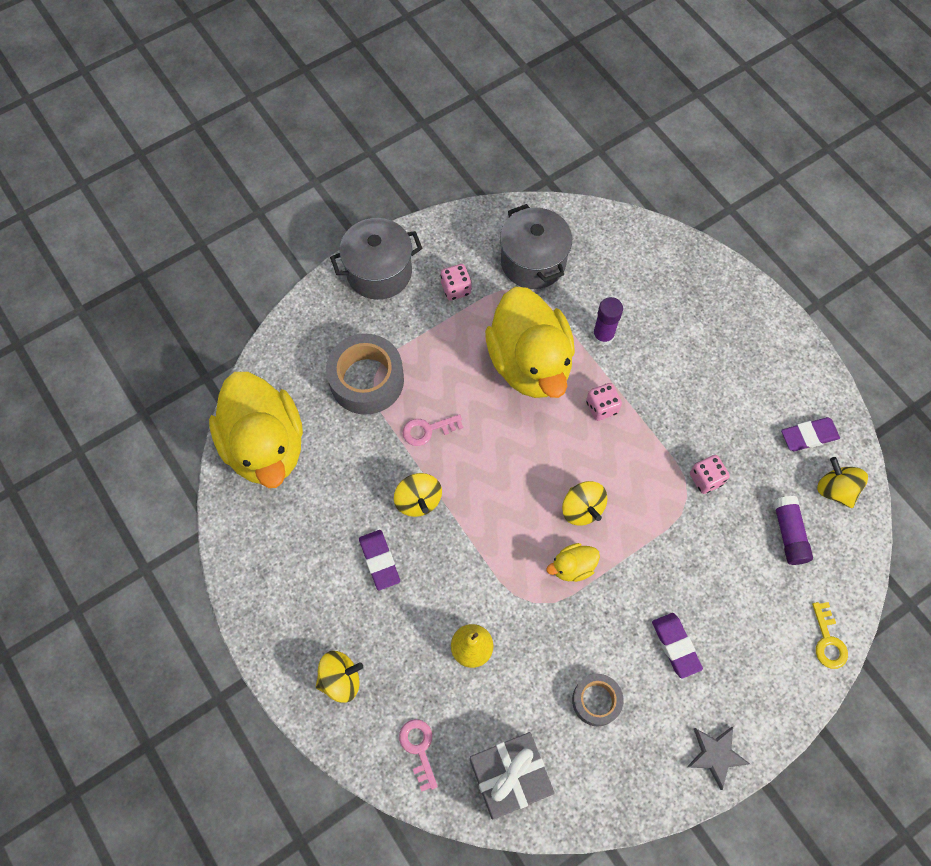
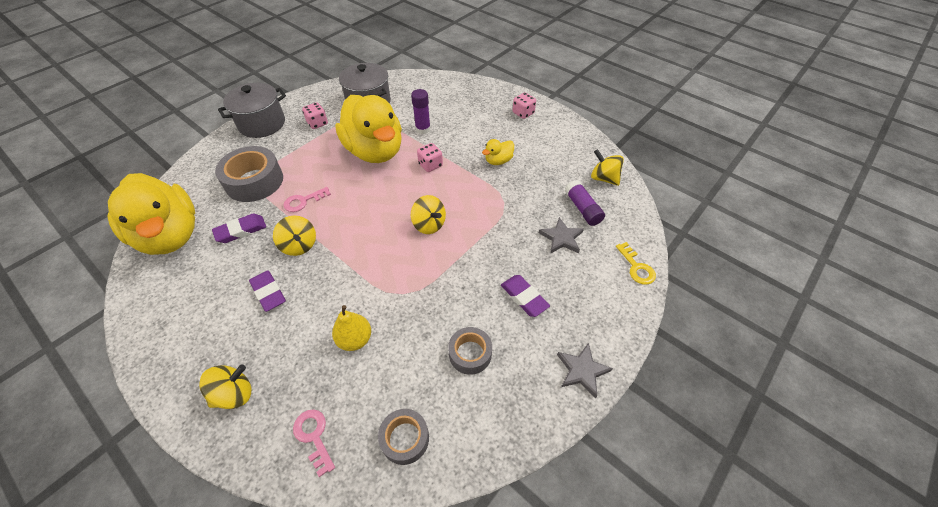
camera: 15 degrees left, 15 degrees down
grey gift [470,732,555,819] -> grey tape [378,409,429,465]
yellow duck [546,543,600,582] -> yellow duck moved to [482,139,514,165]
pink dice [690,455,730,494] -> pink dice moved to [513,93,536,119]
purple eraser [781,417,840,451] -> purple eraser moved to [212,214,266,243]
none -> grey star [539,217,584,254]

